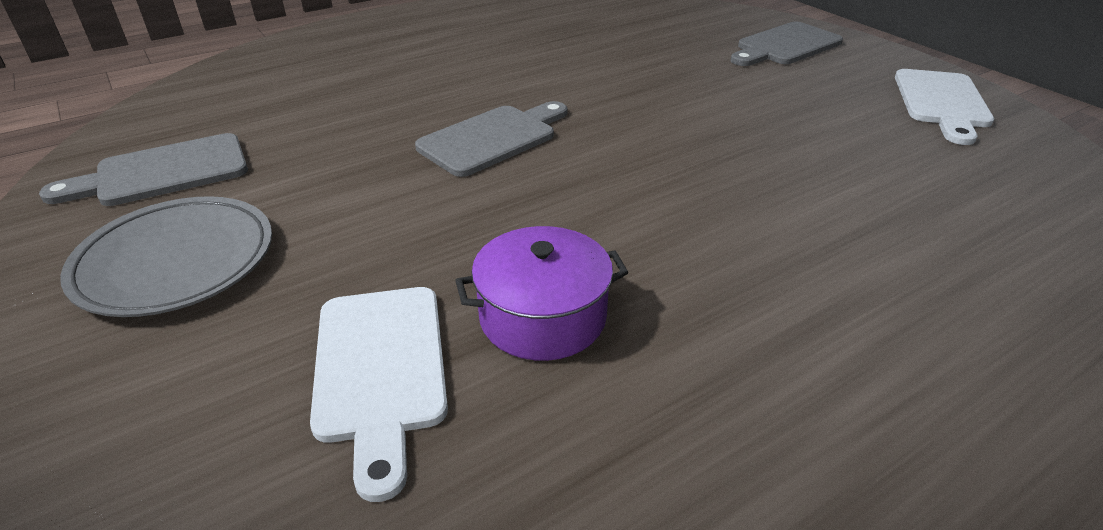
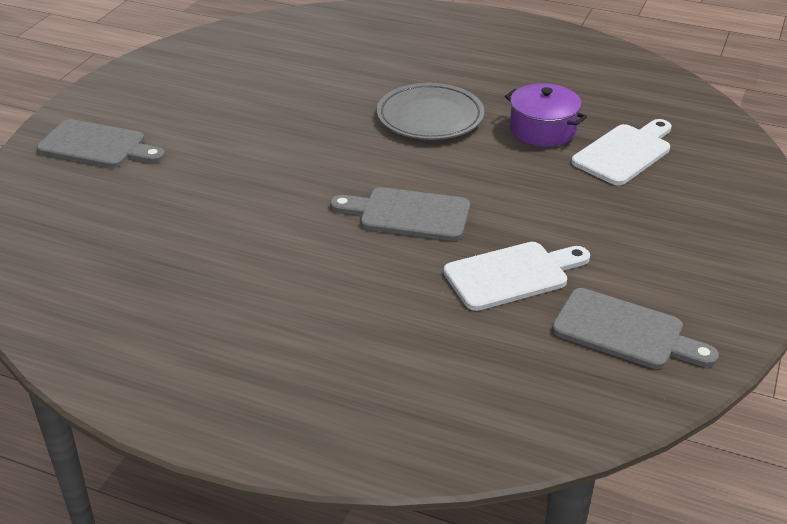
camera: 125 degrees left, 0 degrees up
grey plate [60,196,272,317] -> grey plate moved to [377,83,484,140]
white cutting board [895,69,994,145] -> white cutting board moved to [443,242,590,311]

